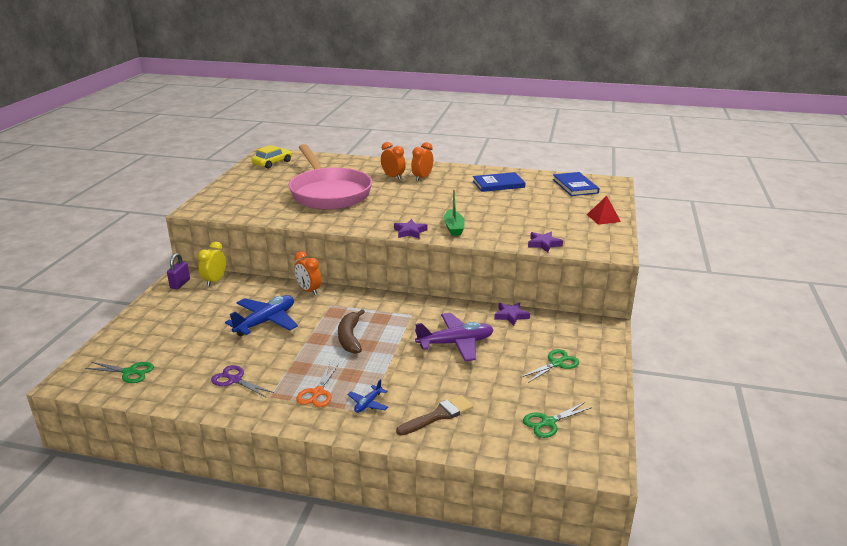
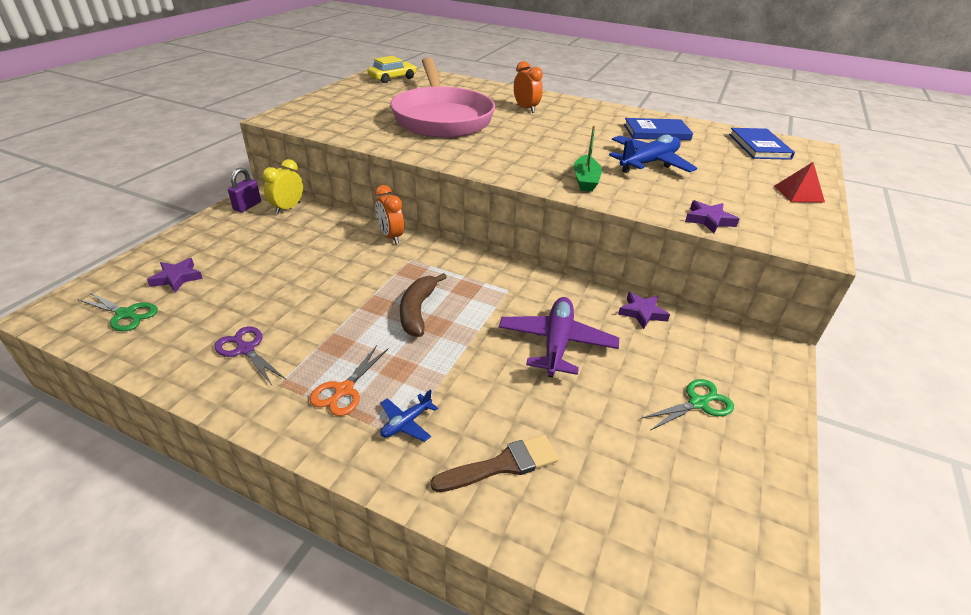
camera: 10 degrees right, 10 degrees up
blue plane [225,295,298,337] -> blue plane moved to [609,135,697,173]
purple star [394,219,428,239] -> purple star moved to [147,258,203,293]
orange clock [411,142,433,181] -> none
purple plane [415,313,494,362] -> purple plane turned 75 degrees counterclockwise [499,297,619,378]
green scissors [523,402,592,438] -> none

